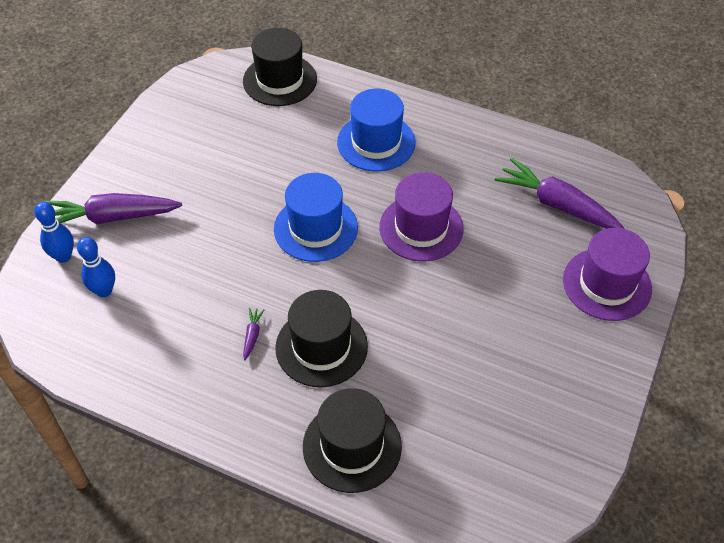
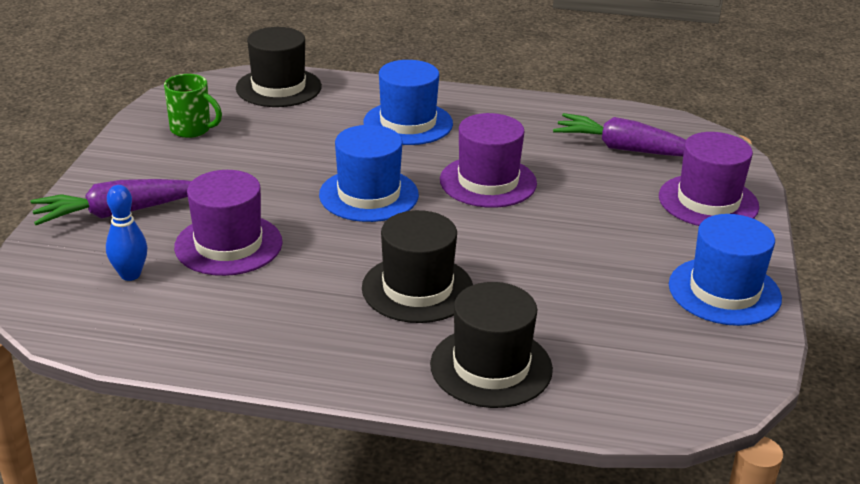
camera: 15 degrees left, 20 degrees down
blue bowling pin [34,202,74,263] -> none
purple carrot [243,308,265,360] -> none
none -> green mug [164,74,222,138]
none -> purple hat [174,170,283,276]
none -> blue hat [669,214,782,326]

